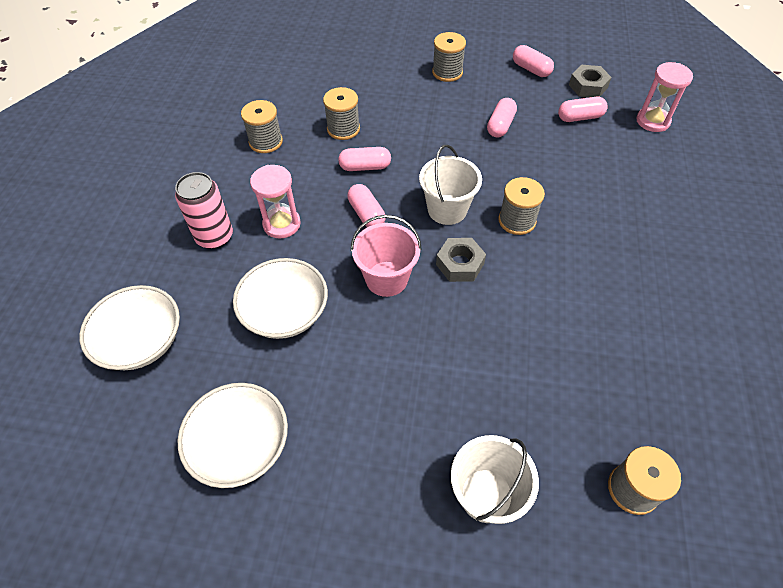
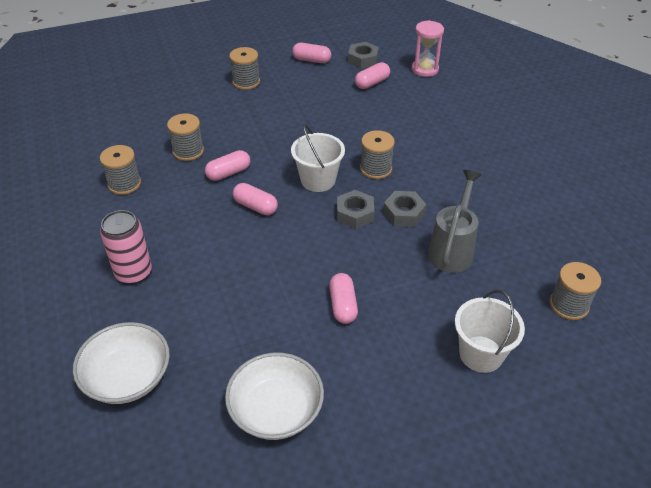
camera: 30 degrees left, 10 degrees down
white bowl [233,258,328,339] -> none
pink hourglass [250,165,301,239] -> none
pink bucket [351,215,422,297] -> none
pink capsule [487,98,517,138] -> pink capsule moved to [329,273,358,324]
none -> grey nut [383,191,427,227]
none -> grey watering can [428,170,482,273]

